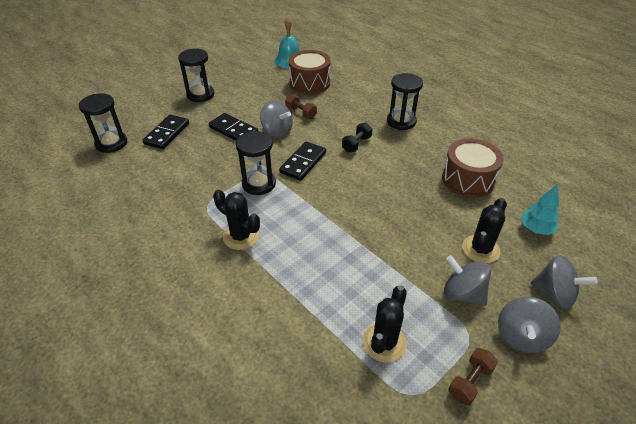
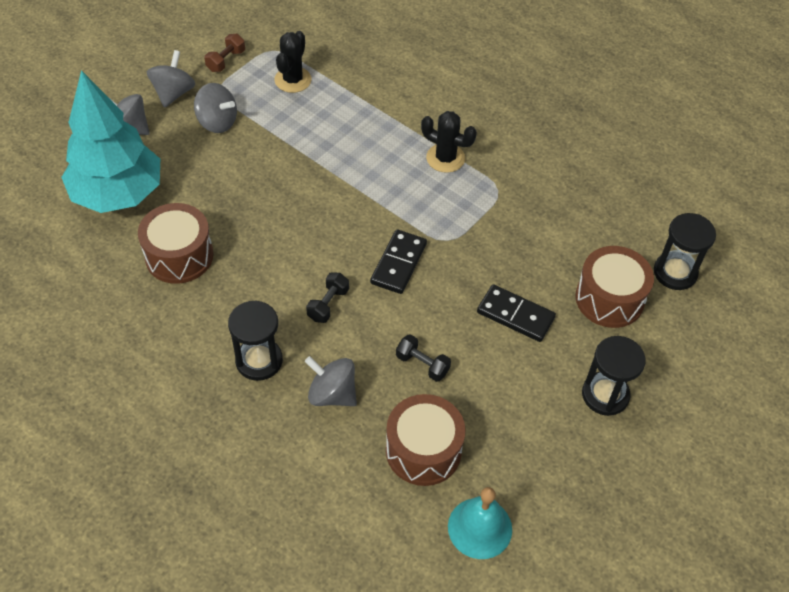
camera: 170 degrees right, 10 degrees up
black domino [142,115,189,149] -> brown drum [575,246,654,328]
black hourglass [236,131,276,195] -> none
grey spinning top [260,100,293,138] -> grey spinning top moved to [305,356,357,406]
brown dumbbell [285,94,317,119] -> black dumbbell [396,334,451,382]
black cactus [462,198,507,263] -> none
turquoise tree [521,184,559,235] -> turquoise tree [61,70,160,213], size x2.40

